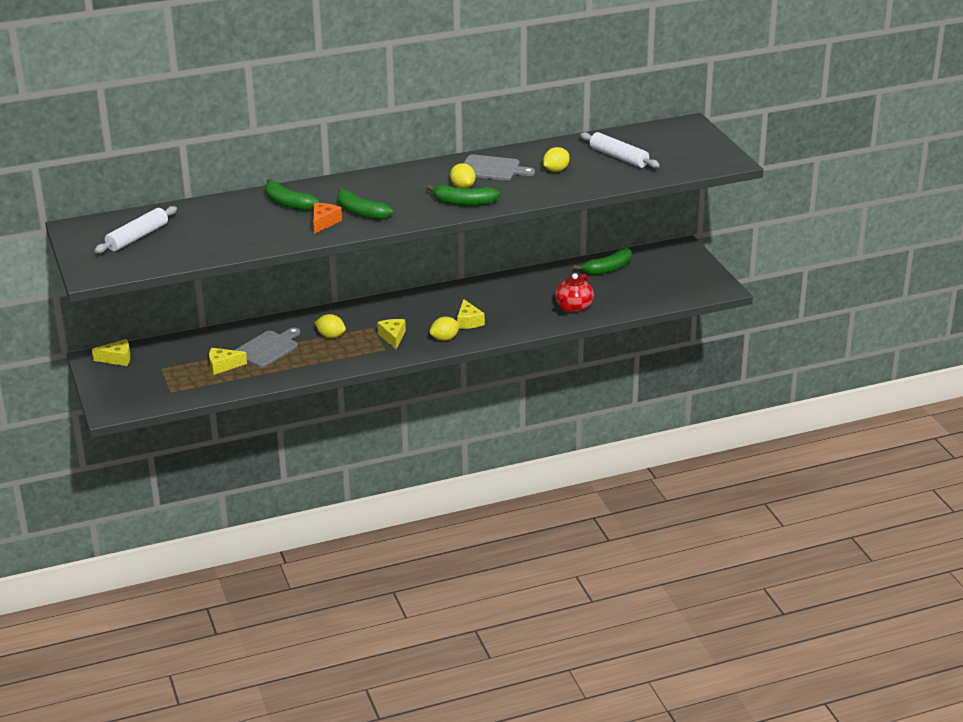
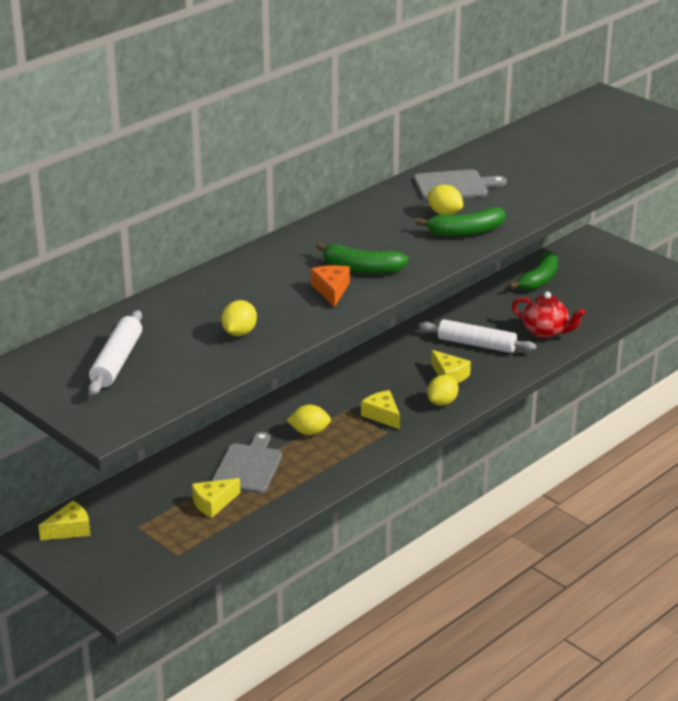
camera: 25 degrees left, 0 degrees up
green banana [265,179,319,211] -> none
yellow lemon [543,147,570,172] -> yellow lemon moved to [221,300,257,336]
red teapot [555,273,594,313] -> red teapot turned 60 degrees counterclockwise [512,292,585,338]
white rolling pin [580,132,660,168] -> white rolling pin moved to [419,319,536,353]

